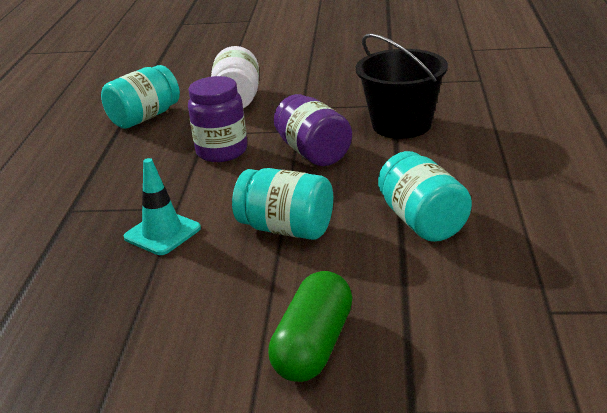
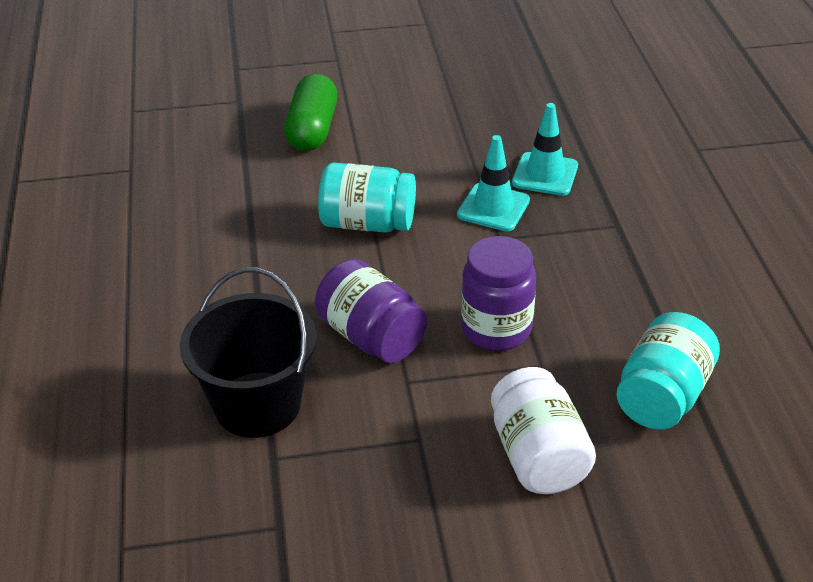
camera: 165 degrees right, 10 degrees up
turquoise jar [378,151,472,242] -> none
none -> turquoise traffic cone [512,103,578,196]

